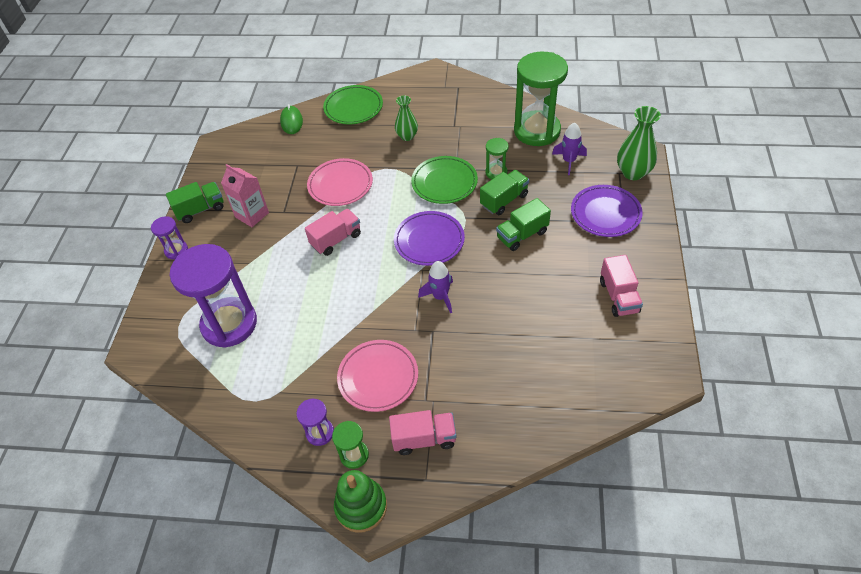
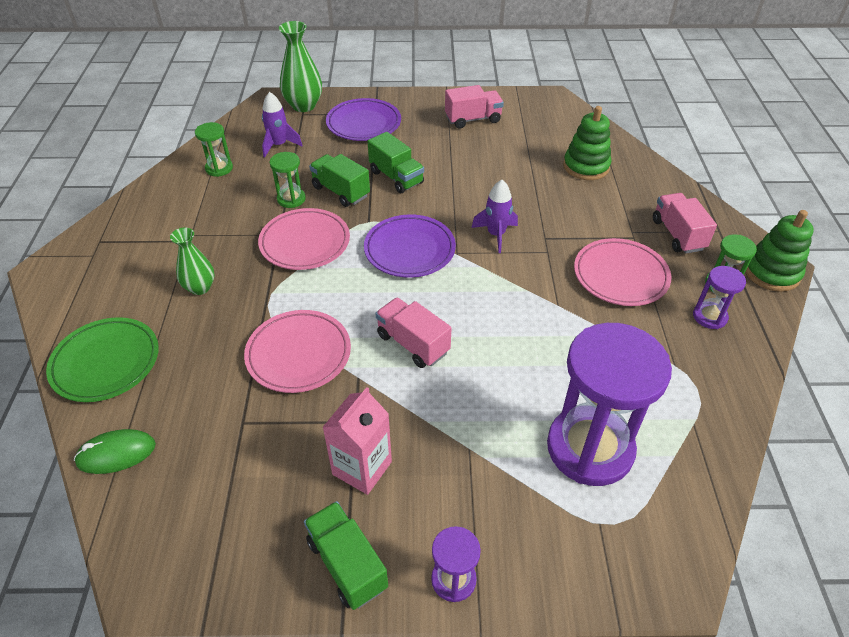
camera: 100 degrees left, 5 degrees down
green plate [411,156,478,204] -> pink plate [258,208,350,270]
green hourglass [514,52,568,146] -> green hourglass [195,122,233,177], size x0.45
none -> green stacking toy [563,106,611,180]

